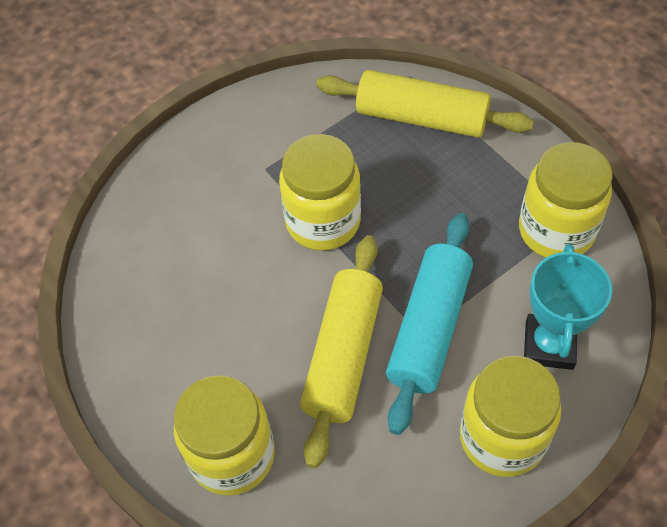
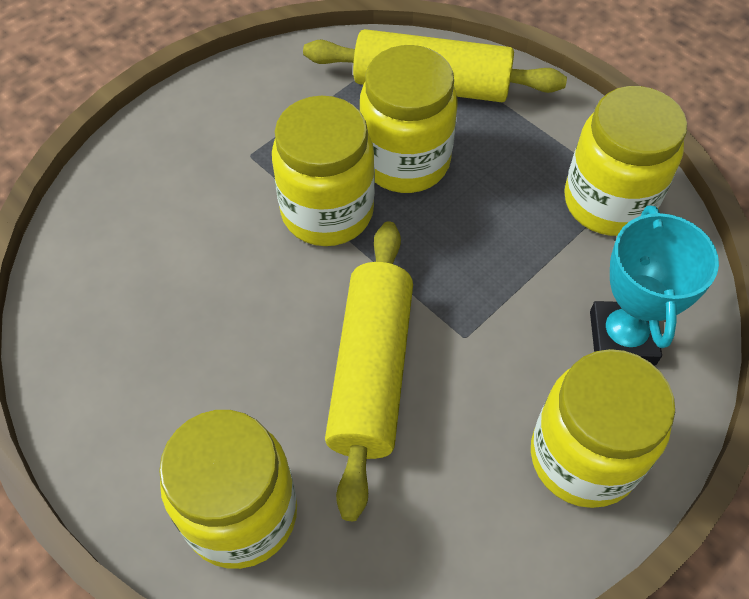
camera: 10 degrees left, 0 degrees up
turquoise rolling pin [386,213,473,435] -> none
none -> yellow jar [360,45,458,193]

